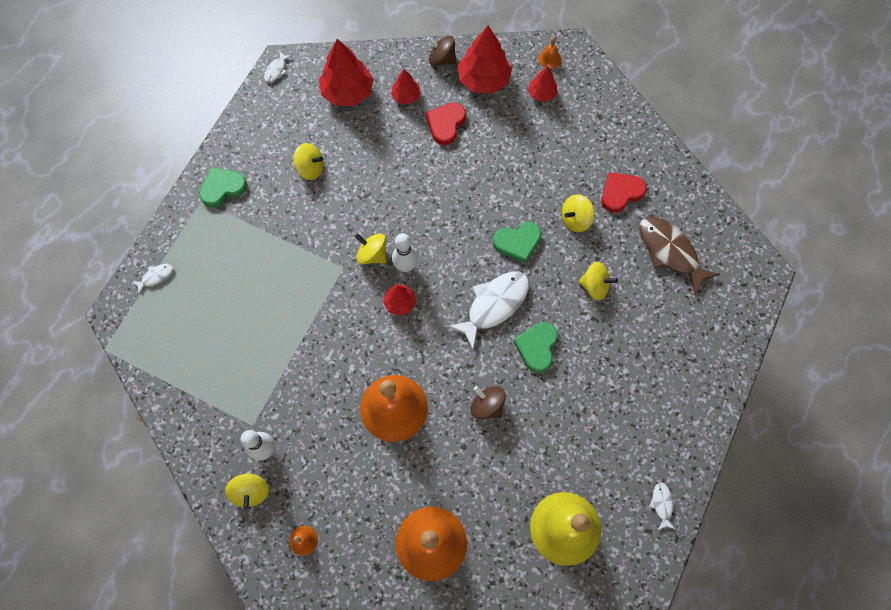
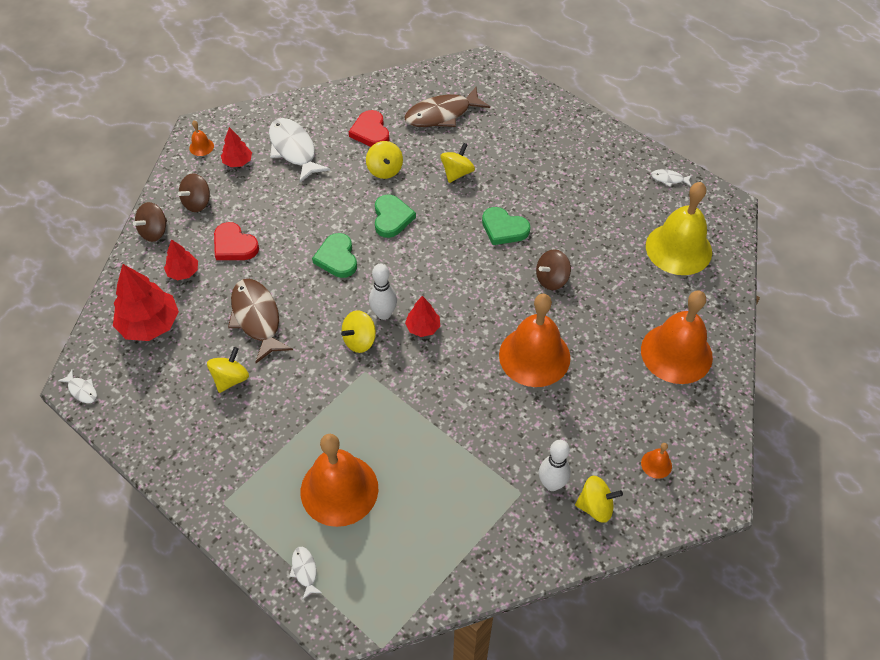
camera: 75 degrees left, 15 degrees down
green heart [199,167,247,208] -> green heart moved to [312,233,357,278]
white fish [447,271,529,349] -> white fish moved to [269,118,330,183]
red tree [458,25,512,94] -> brown spinning top [178,174,210,212]
none -> brown fish [228,279,293,363]
none -> orange bell [301,434,379,527]

